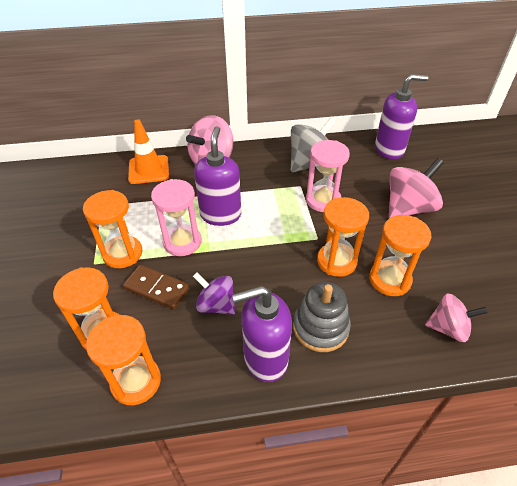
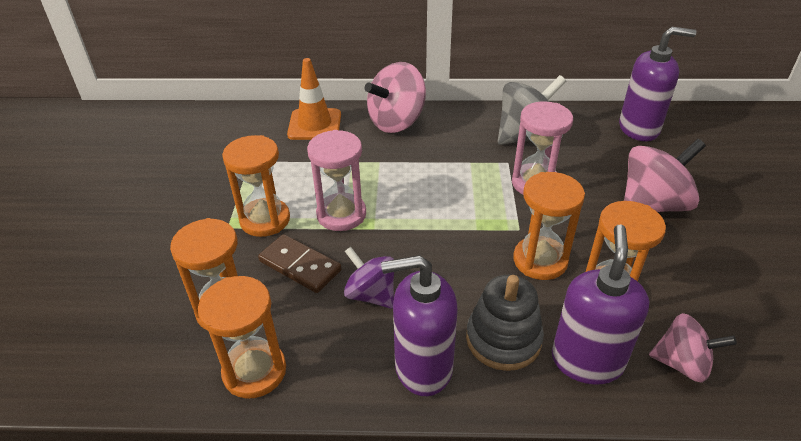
camera: 10 degrees right, 5 degrees down
purple soap dispenser [194,126,241,226] -> purple soap dispenser moved to [552,224,649,385]

